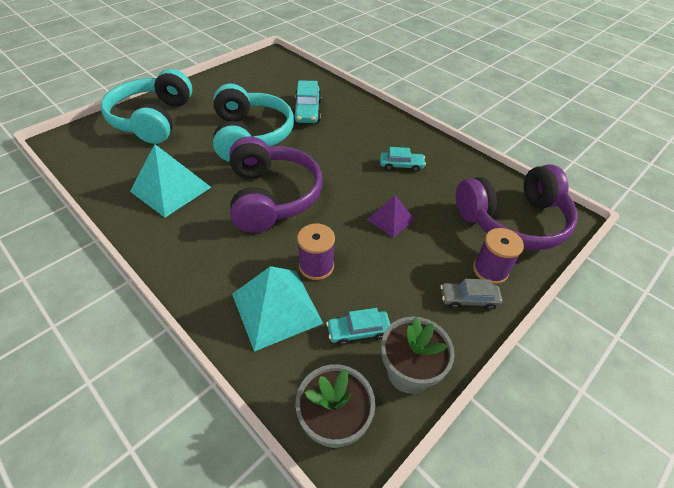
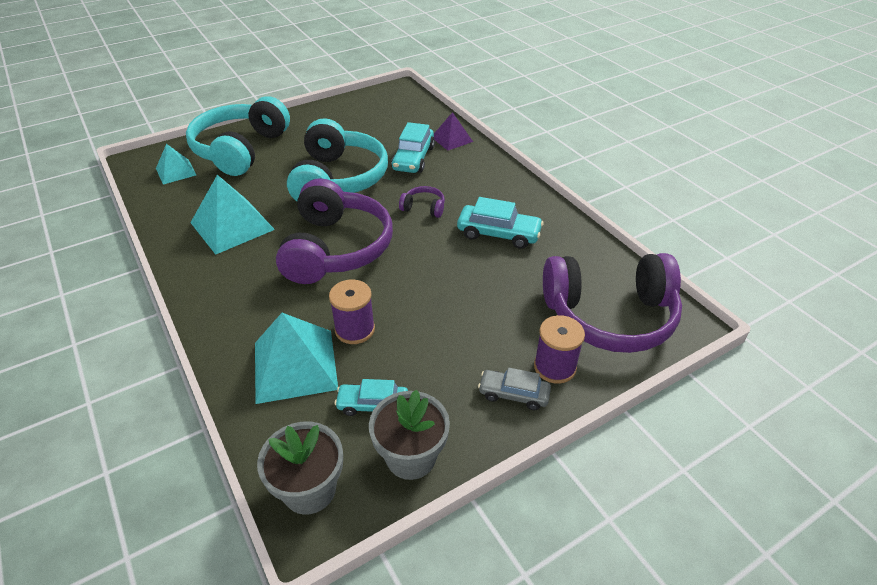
camera: 15 degrees right, 5 degrees down
purple pyramid [367,195,415,238] -> purple pyramid moved to [434,112,473,151]
turquoise car [380,147,426,172] -> turquoise car [457,197,544,249], size x1.52
none -> turquoise pyramid [156,144,196,185]
none -> purple headphones [399,186,445,218]

